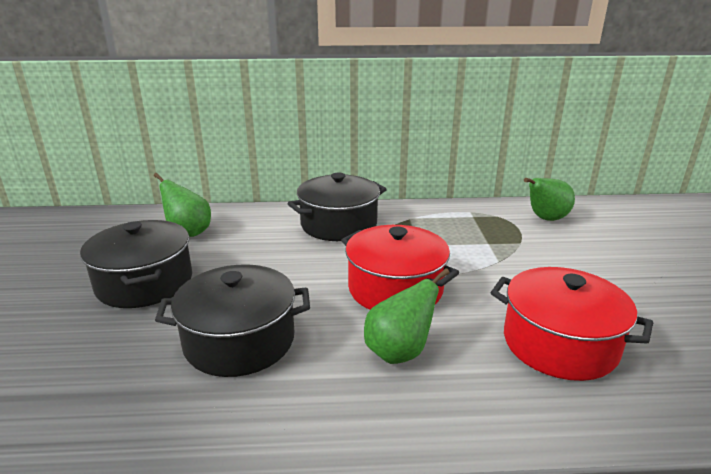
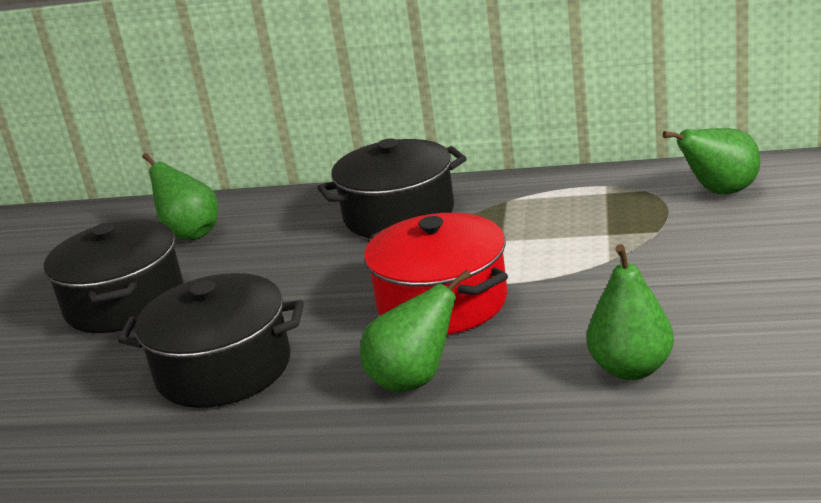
camera: 15 degrees right, 0 degrees up
red pot [490,267,653,381] -> green pear [587,244,674,380]

